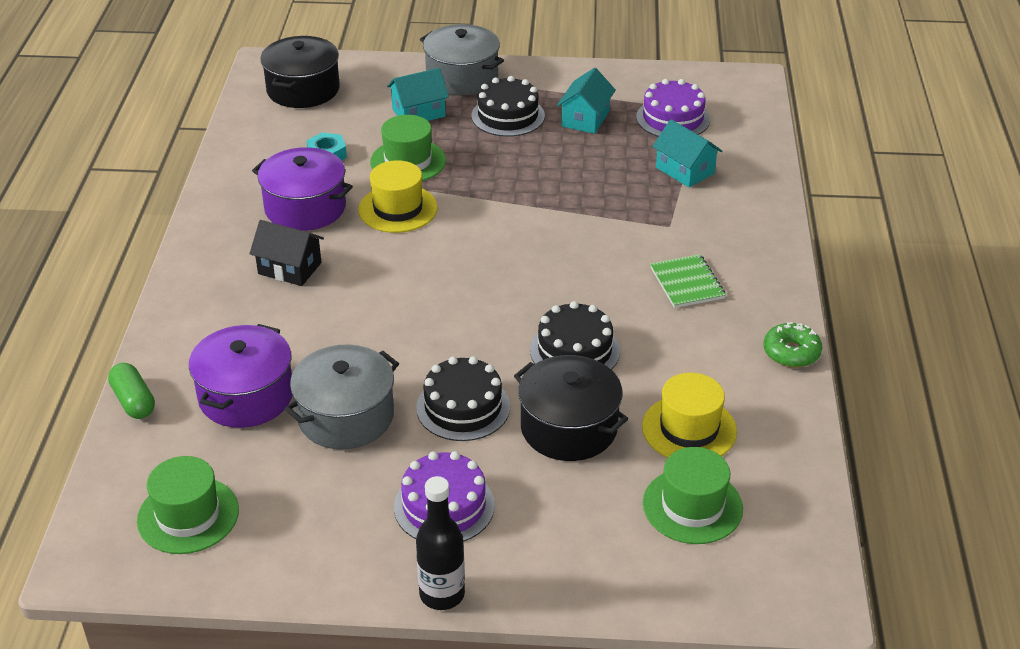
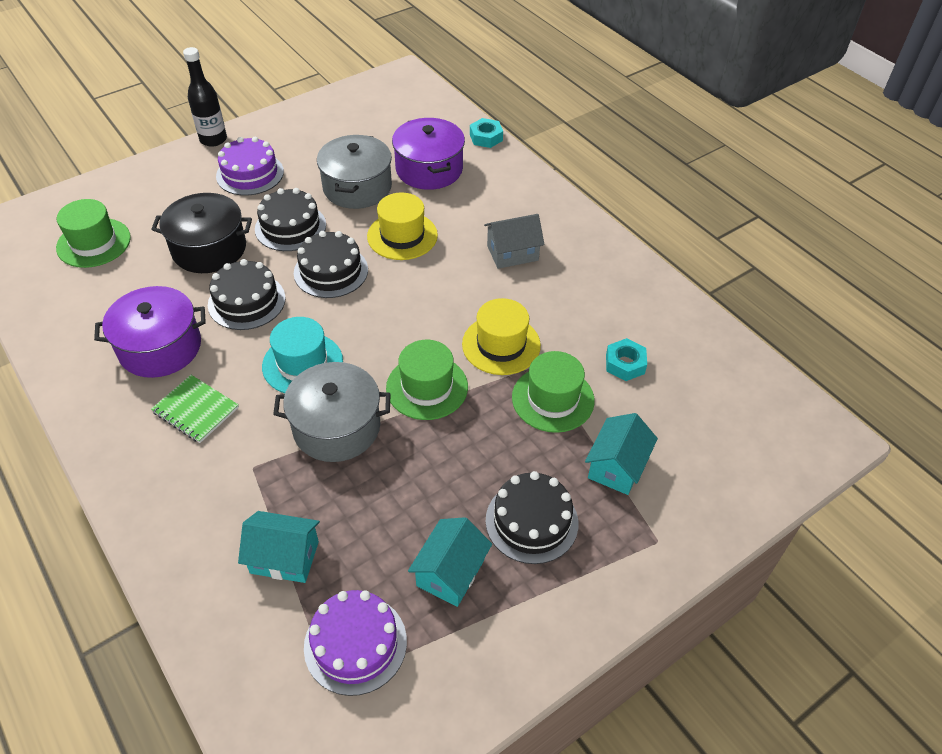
camera: 140 degrees right, 10 degrees up
green capsule [108,363,155,419] -> turquoise nut [470,118,503,148]
green hat [137,456,239,554] -> green hat moved to [386,340,468,420]
black house [249,220,324,286] -> grey house [484,214,545,269]
purple pot [252,147,353,231] -> purple pot moved to [94,286,206,378]
black pot [260,36,340,108] -> none
grey pot [420,24,504,95] -> grey pot moved to [273,362,391,462]
turquoise house [557,68,616,134] -> turquoise house turned 45 degrees clockwise [408,517,492,607]
yellow hat [642,373,737,458] -> yellow hat moved to [367,192,438,260]
green donut [763,322,822,368] -> none
none -> turquoise hat [262,317,343,394]
none -> black cake [294,231,368,298]

